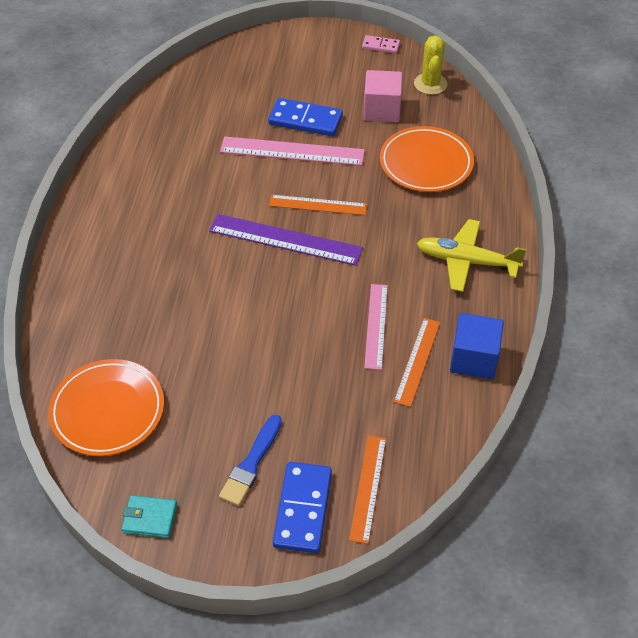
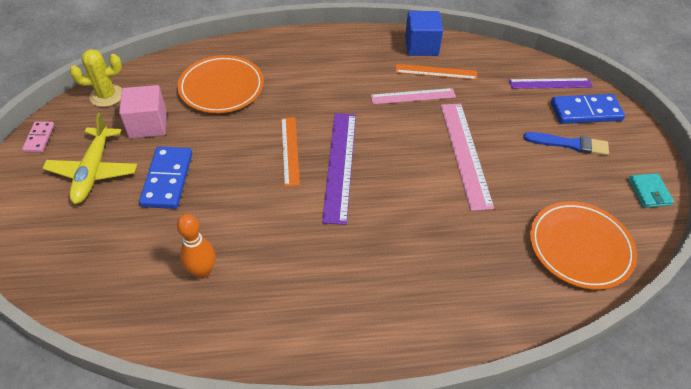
camera: 105 degrees left, 0 degrees up
pink ruler [220,137,365,166] -> pink ruler moved to [441,103,494,211]
orange ruler [349,435,386,544] -> purple ruler [509,78,593,89]
yellow plane [416,219,527,292] -> yellow plane moved to [42,113,137,204]
none -> orange bowling pin [177,214,215,279]

